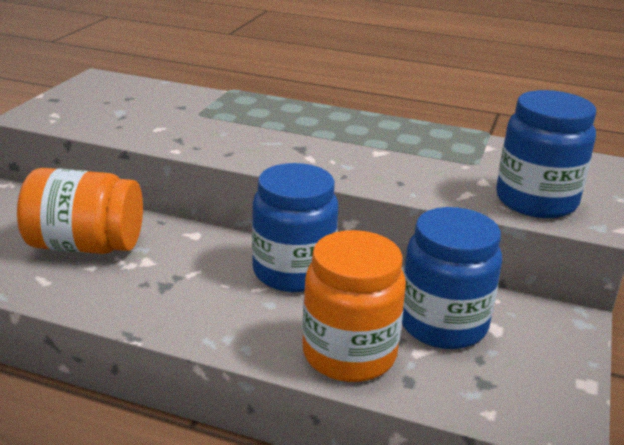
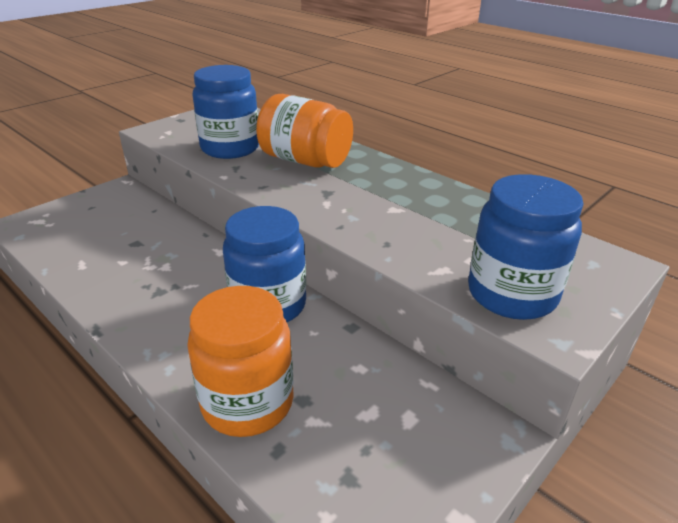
camera: 25 degrees right, 5 degrees up
orange jar [17,168,143,254] -> orange jar moved to [256,94,353,168]
blue jar [402,207,502,349] -> blue jar moved to [193,65,259,159]

